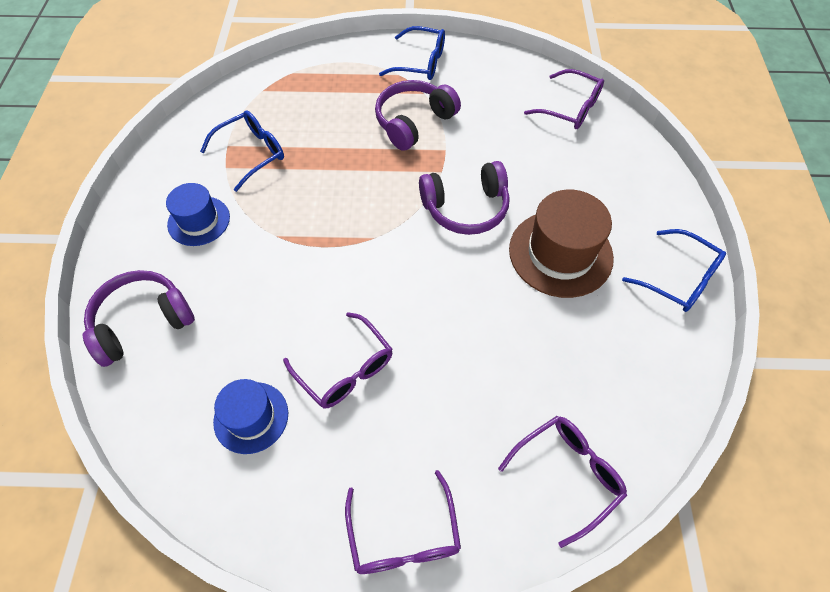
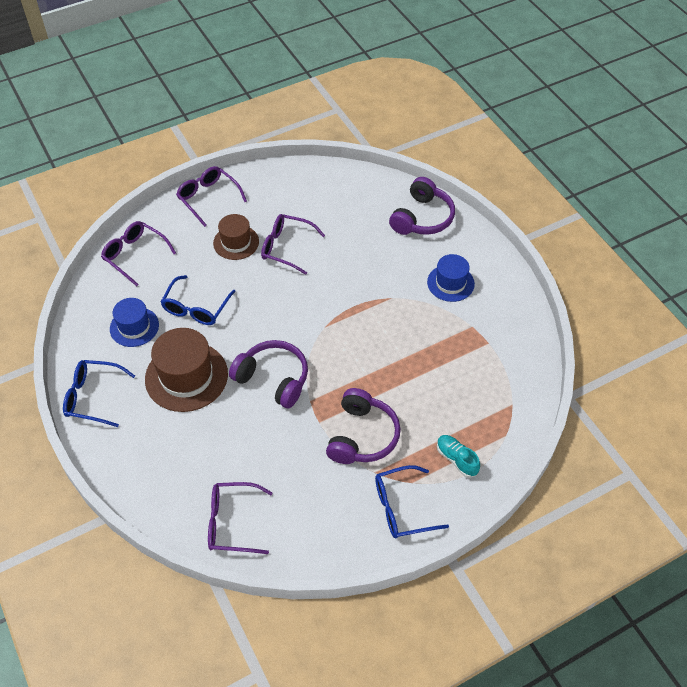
camera: 150 degrees right, 5 degrees down
blue glasses [200,111,284,192] -> blue glasses moved to [161,275,236,325]
blue hat [213,379,288,454] -> blue hat moved to [110,298,159,347]
purple headphones [419,161,510,235] -> purple headphones turned 75 degrees clockwise [229,340,308,408]
purple glasses [498,416,627,548] -> purple glasses turned 105 degrees clockwise [101,221,176,286]
none -> brown hat [213,214,259,260]
none -> turquoise shoe [437,435,480,478]

